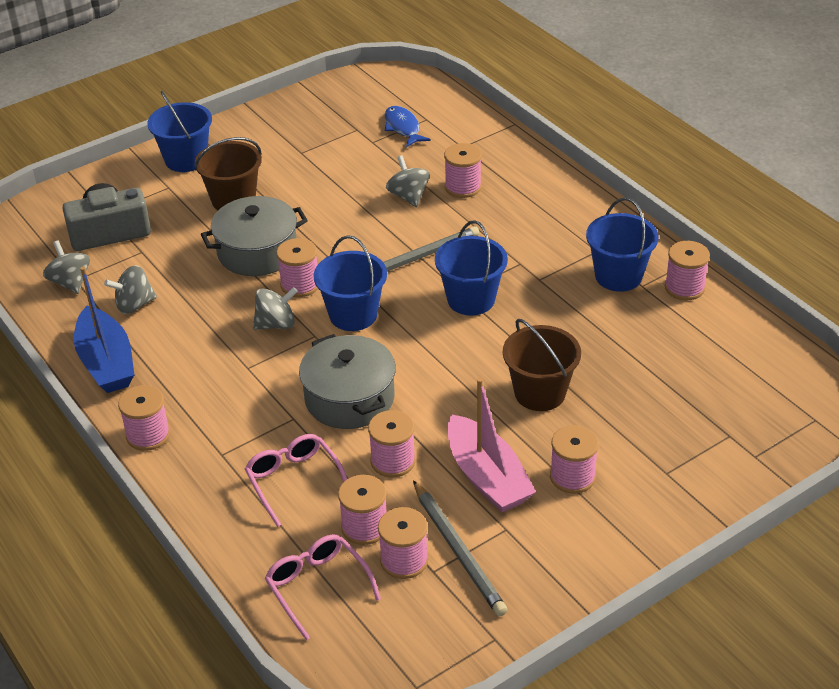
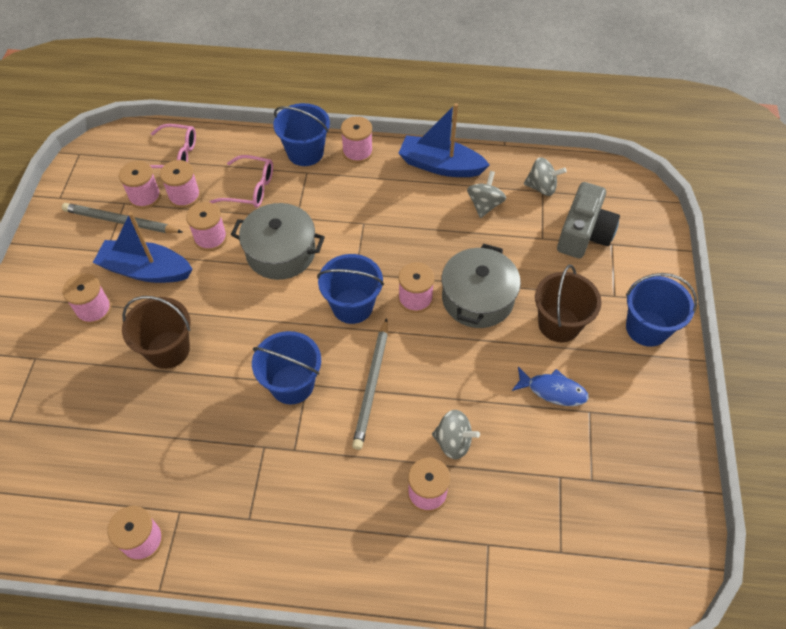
camera: 130 degrees right, 15 degrees up
grey spinning top [253,287,298,330] -> none
blue fish [384,106,431,147] -> blue fish moved to [512,367,589,406]
pink boat [447,378,536,513] -> blue boat [93,212,192,283]
blue bucket [586,197,658,292] -> blue bucket moved to [273,103,330,166]

